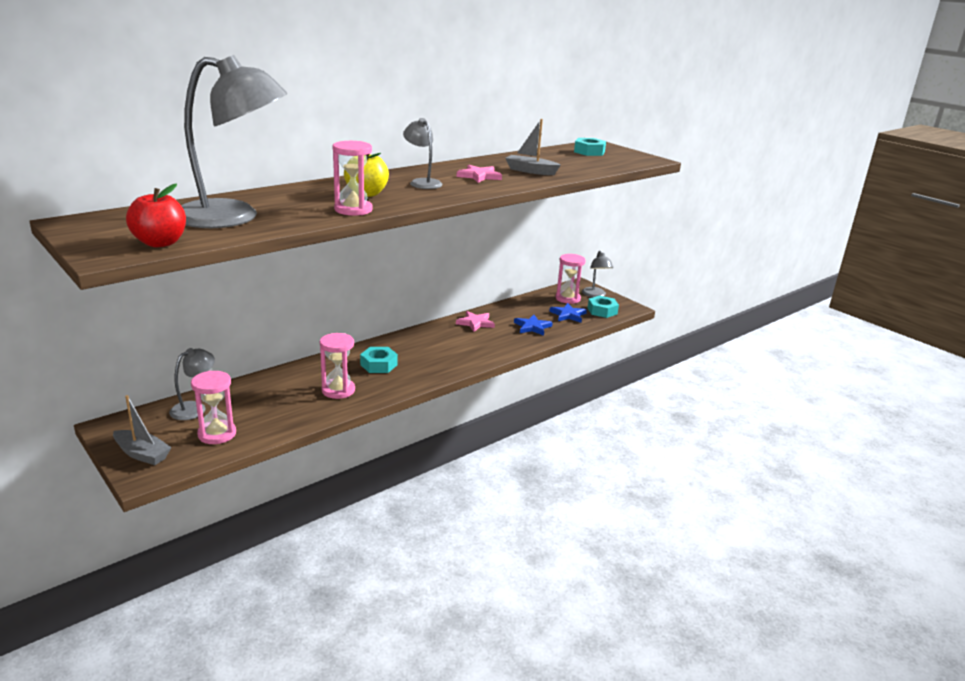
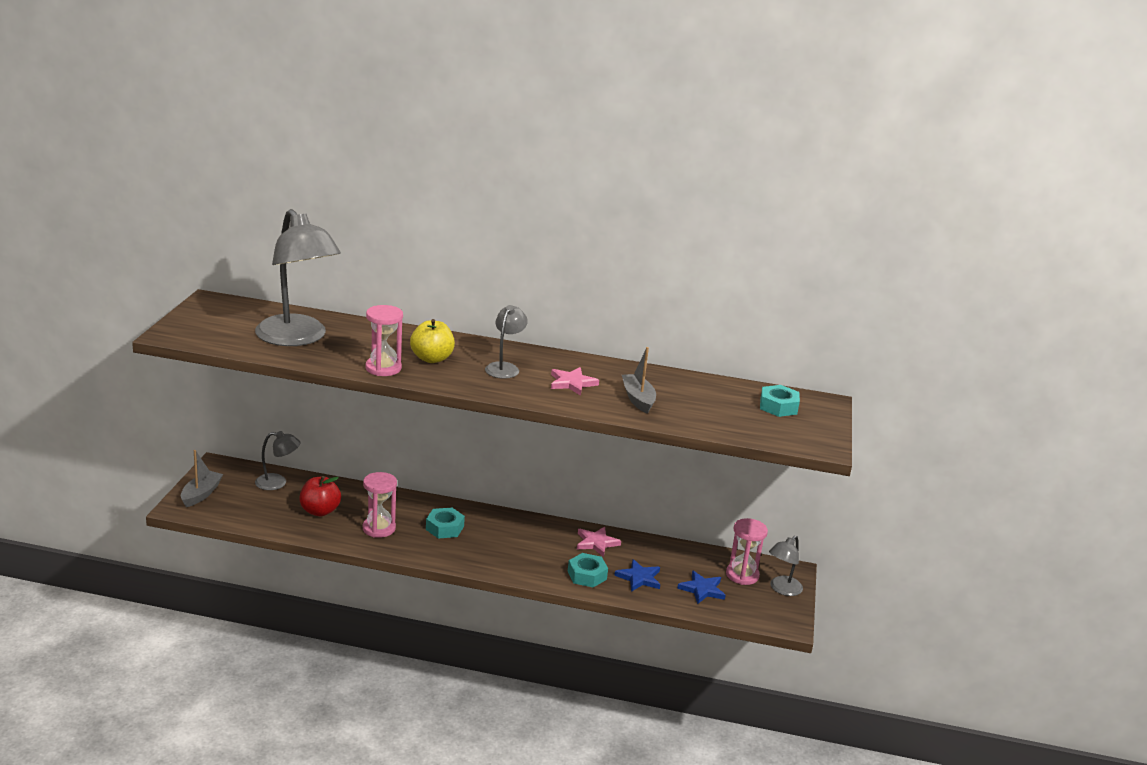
camera: 50 degrees right, 0 degrees up
grey boat [113,395,172,465] -> grey boat turned 150 degrees counterclockwise [181,450,223,507]
red apple [126,184,186,247] -> red apple moved to [299,476,341,516]
pink hourglass [191,371,236,444] -> none
turquoise nut [588,296,619,318] -> turquoise nut moved to [568,553,608,588]

